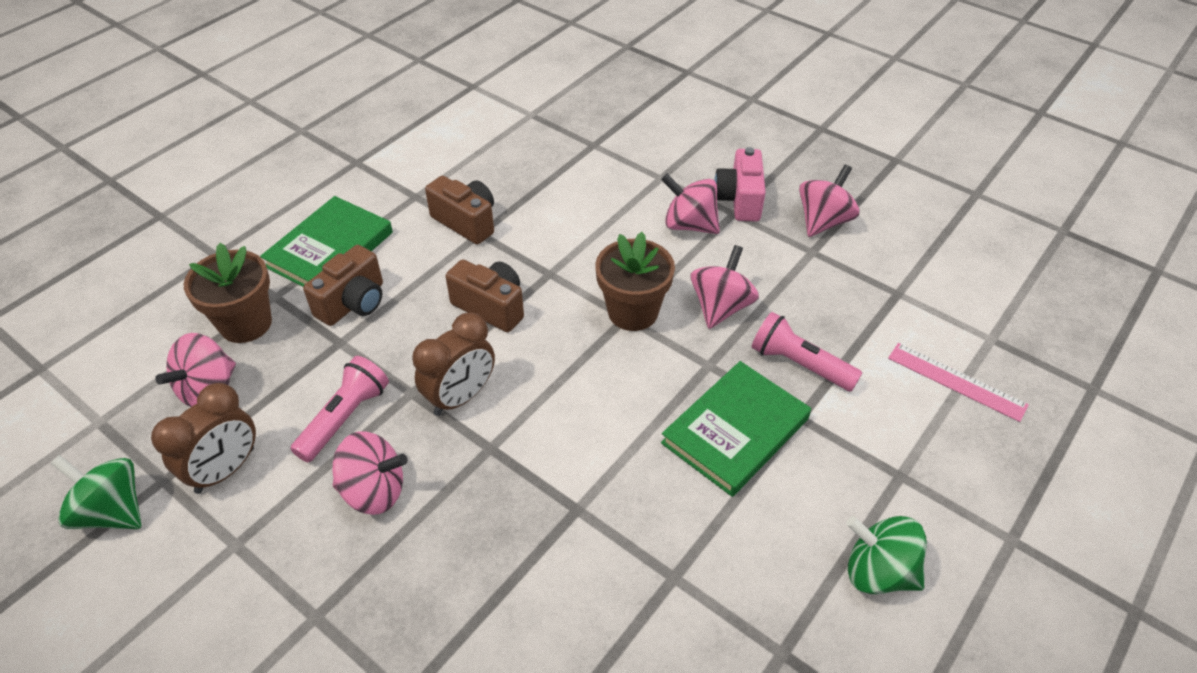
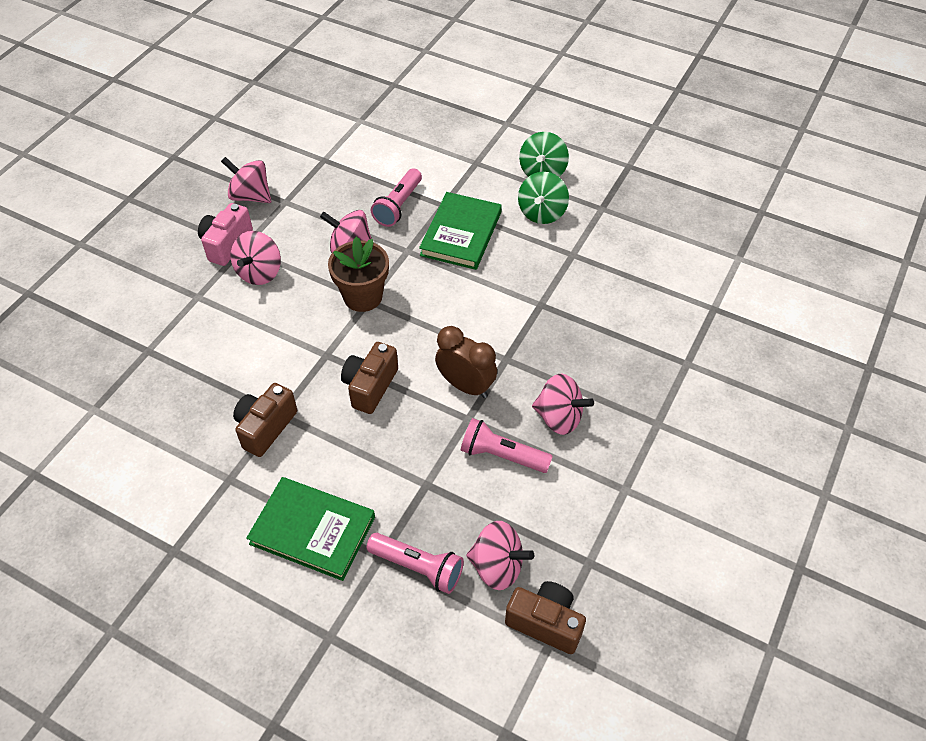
camera: 100 degrees left, 5 degrees up
green spinning top [51,455,142,529] -> green spinning top moved to [518,172,569,224]
brown clock [151,383,256,494] -> none
brown flower pot [184,243,272,343] -> pink flashlight [367,533,464,594]
brown camera [303,245,383,326] -> brown camera moved to [505,581,586,654]
pink spinning top [333,431,408,515] -> pink spinning top turned 120 degrees clockwise [532,374,594,435]
green book [661,361,811,497] -> green book turned 75 degrees clockwise [419,192,502,270]
pink camera [714,147,766,222] -> pink camera turned 120 degrees clockwise [198,203,253,266]
pink ruler [888,343,1029,422] -> none

